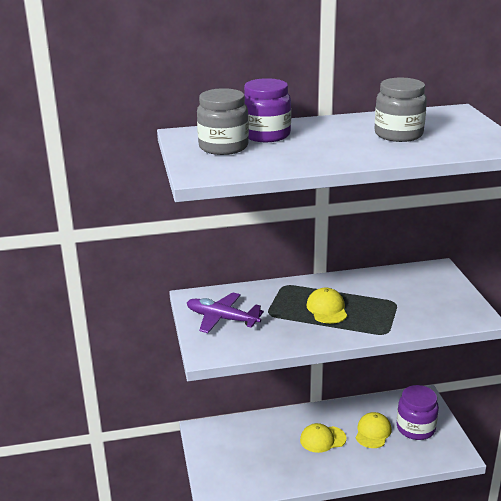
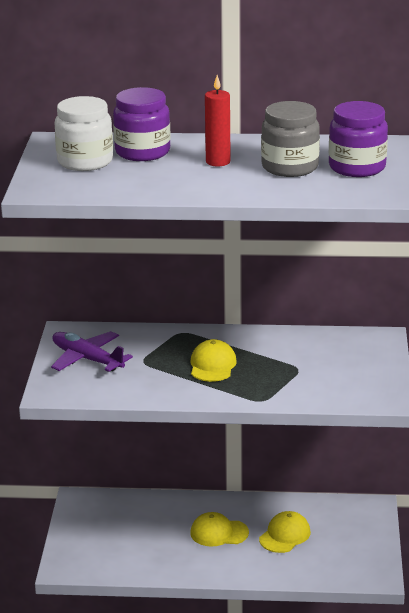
camera: 15 degrees right, 0 degrees up
grey jar [197,88,249,155] -> white jar [55,96,113,171]
purple jar [397,385,439,440] -> purple jar moved to [329,101,388,177]
none -> red candle [205,75,231,166]

